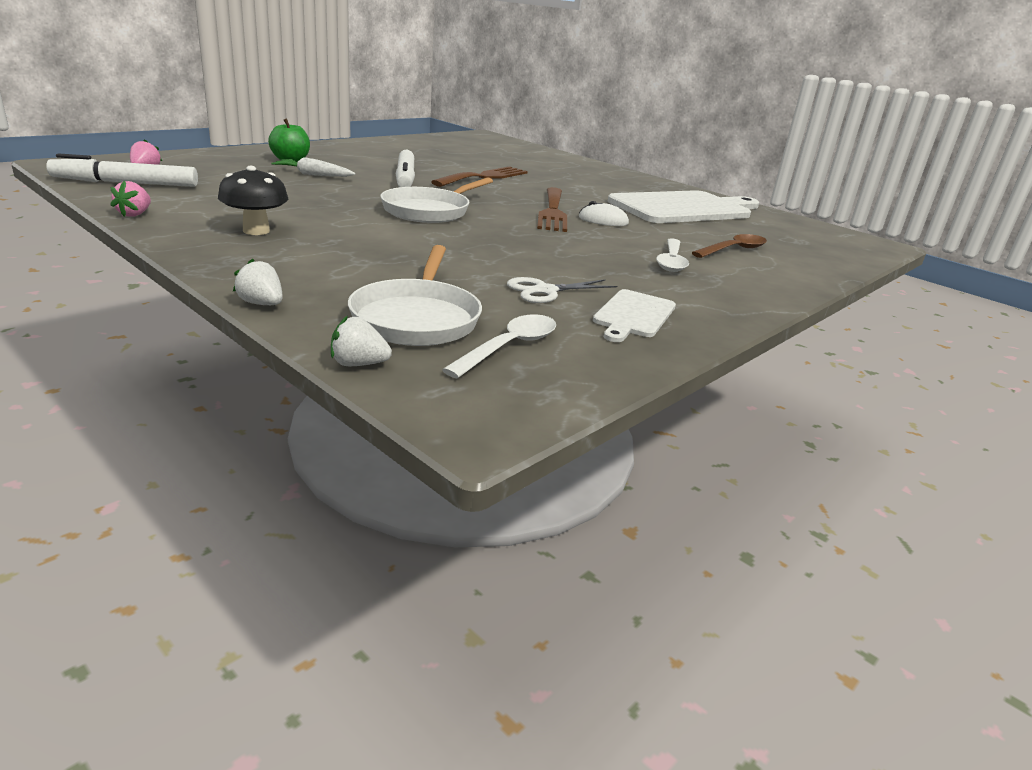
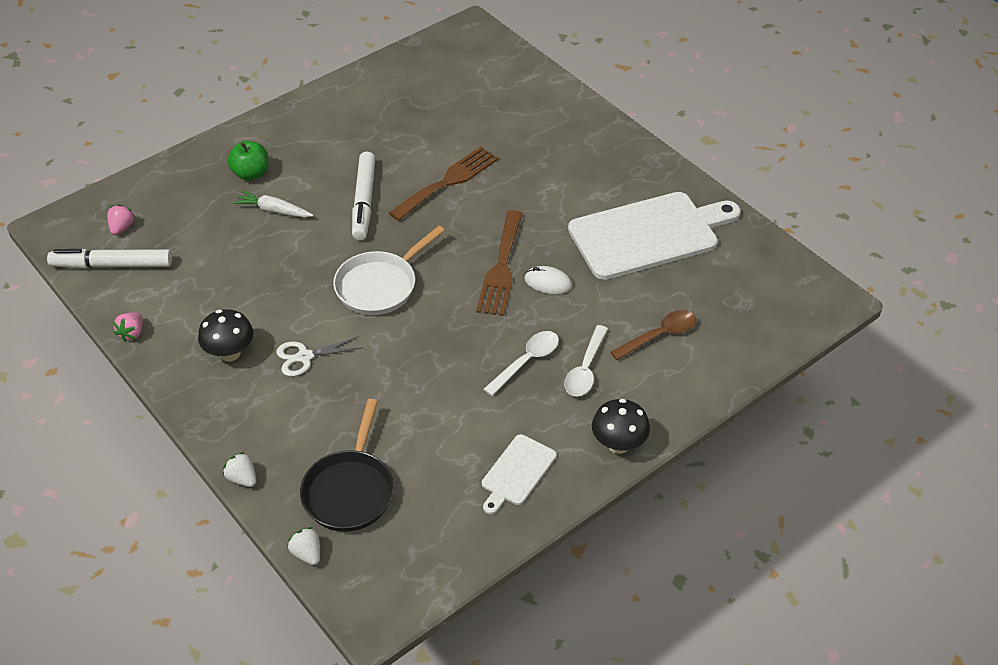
camera: 10 degrees right, 20 degrees up
white strawberry [331,316,392,366] -> white strawberry turned 45 degrees clockwise [287,527,320,565]
white pan [348,245,482,346] -> black pan [300,399,394,532]
white spoon [442,314,556,378] -> white spoon moved to [483,331,559,396]
white scissors [507,277,617,303] -> white scissors moved to [276,336,364,376]
none -> black mushroom [592,399,650,454]

